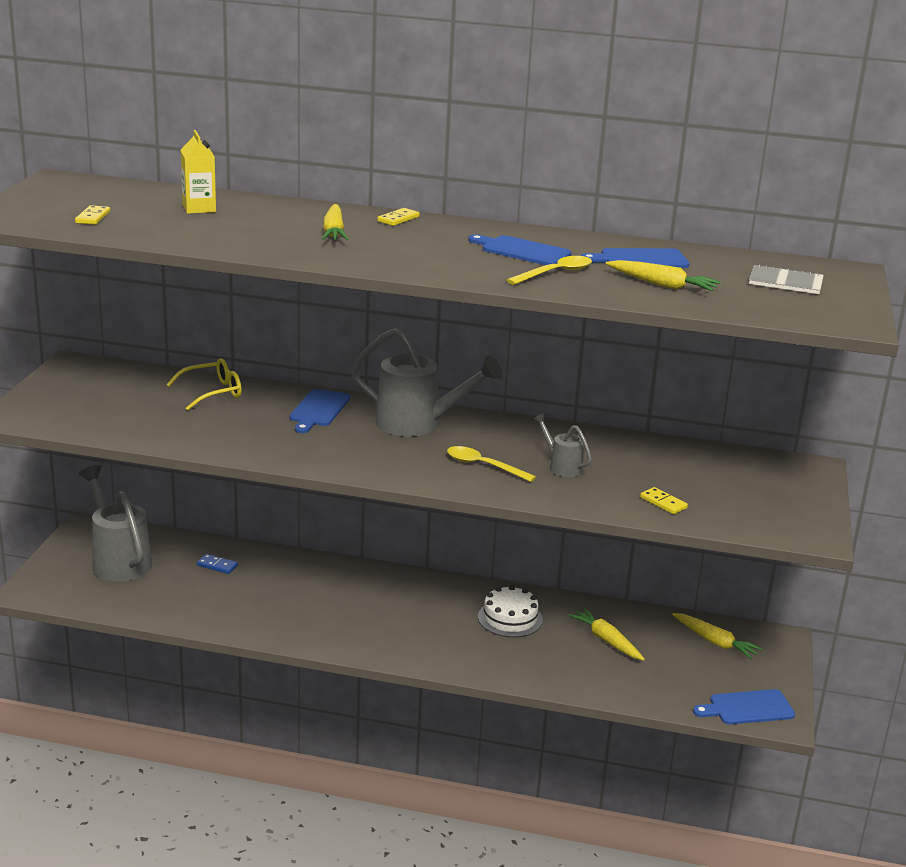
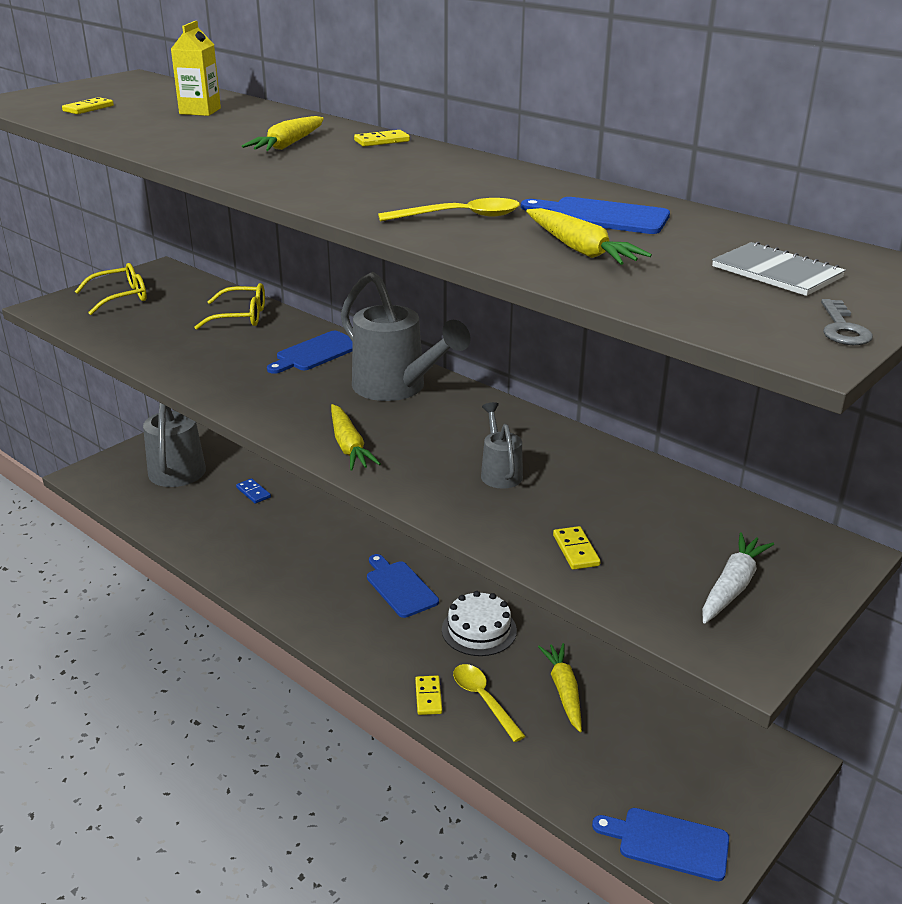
camera: 30 degrees right, 5 degrees up
yellow spoon [447,446,536,482] -> yellow spoon moved to [453,664,525,742]
blue cutting board [468,234,571,265] -> blue cutting board moved to [367,554,439,618]
yellow carrot [672,613,763,659] -> yellow carrot moved to [331,404,381,470]
none -> yellow glasses [75,263,147,315]
none -> yellow domino [415,675,442,715]
none -> white carrot [702,532,774,624]
none -> grey key [821,299,873,345]

